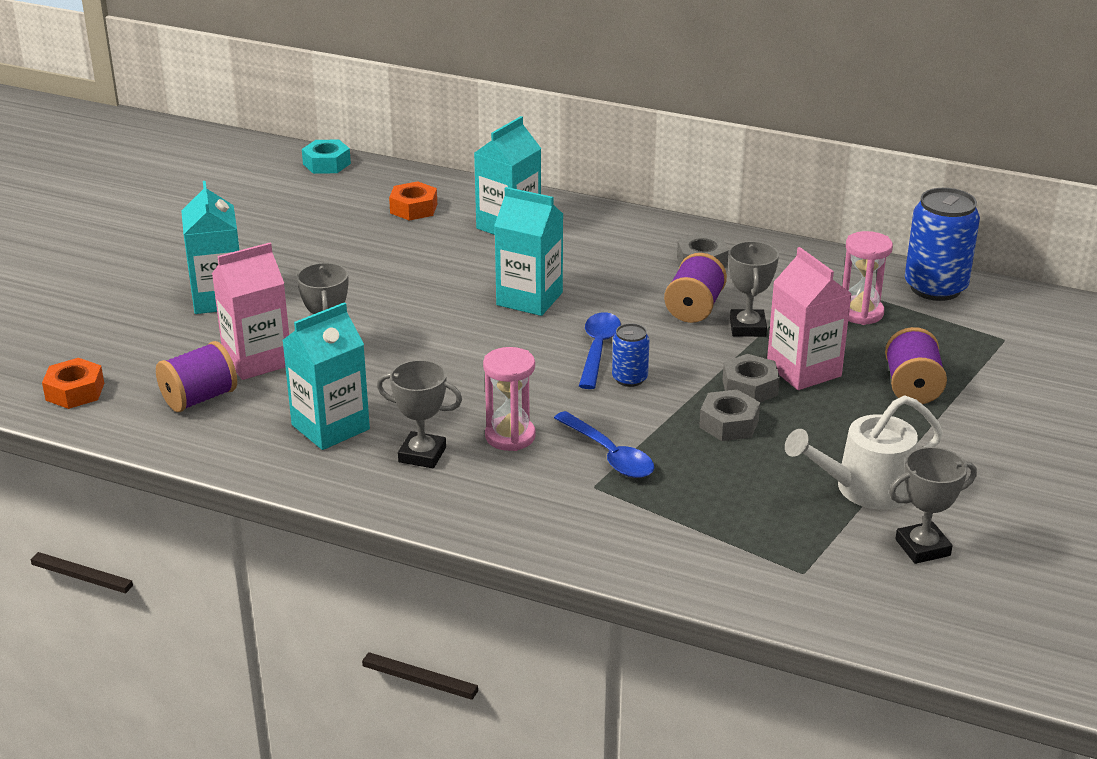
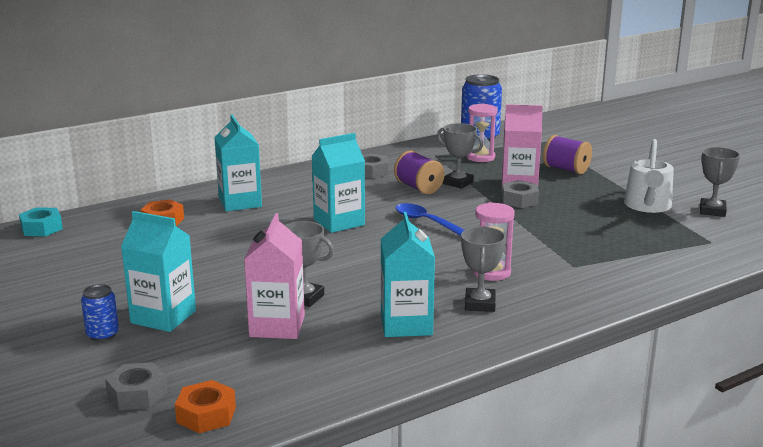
camera: 55 degrees left, 10 degrees down
purple spool [156,341,237,412] -> none
grey trophy [377,360,462,468] -> grey trophy turned 45 degrees counterclockwise [461,227,506,312]
blue spoon [554,411,654,478] -> none
blue can [612,323,649,387] -> blue can moved to [81,284,119,341]
grey nut [699,389,760,441] -> grey nut moved to [105,362,167,410]

